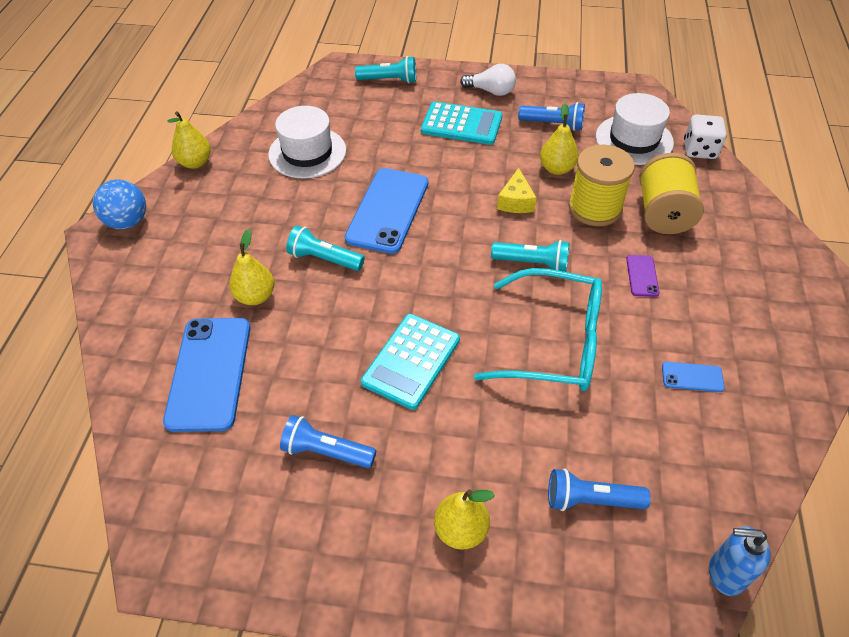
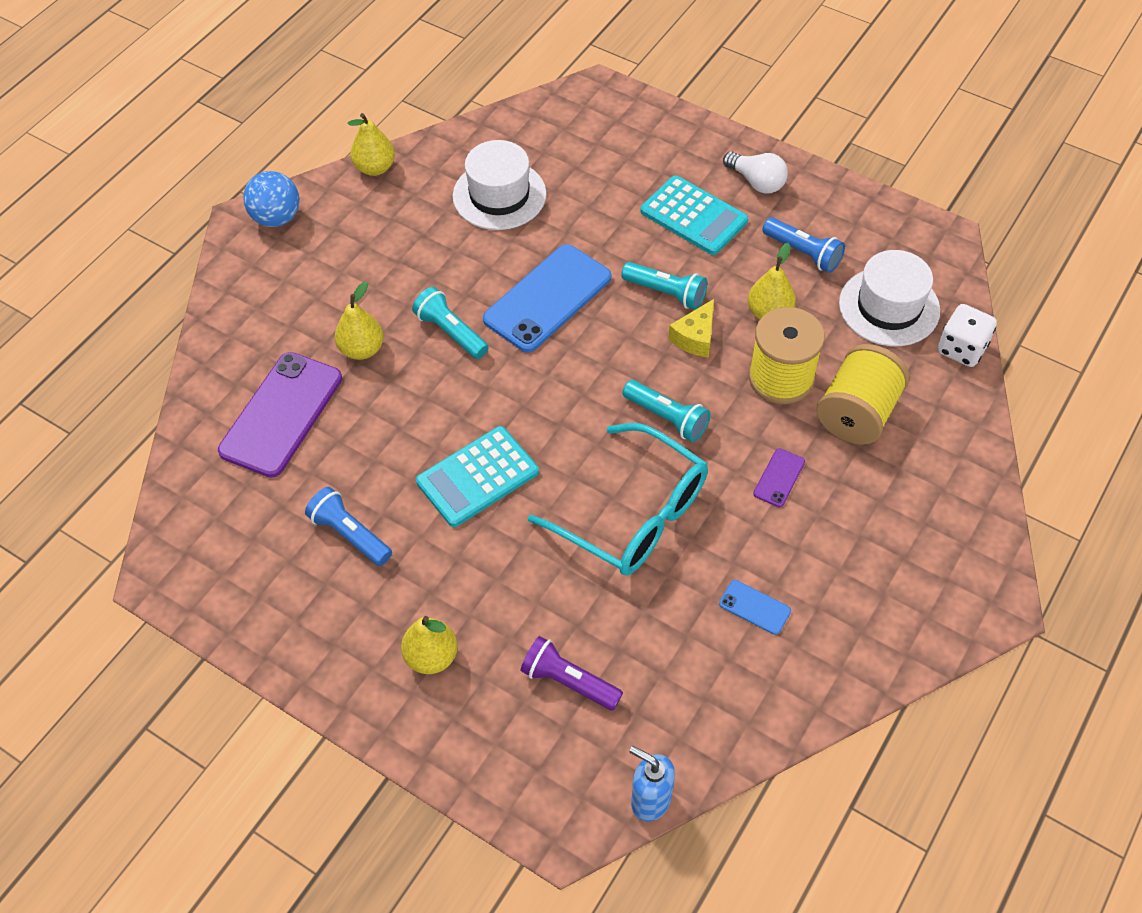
camera: 25 degrees right, 5 degrees up
blue phone [163,318,251,432] -> purple phone [218,352,342,478]
turquoise flashlight [355,56,416,83] -> turquoise flashlight moved to [621,262,707,310]
blue flashlight [548,468,651,511] -> purple flashlight [521,636,623,711]

